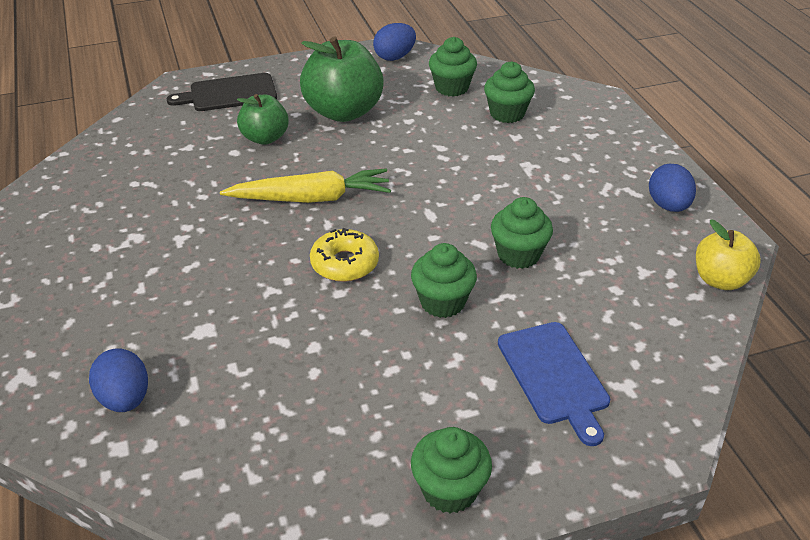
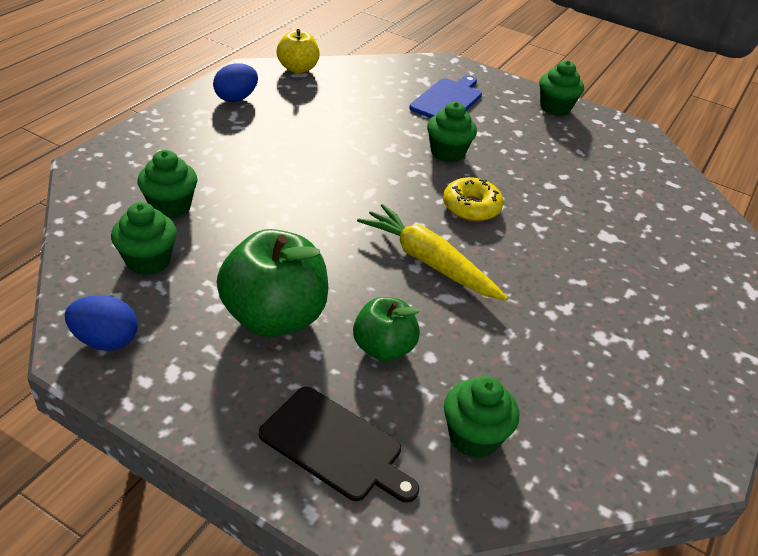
camera: 135 degrees left, 0 degrees up
blue egg [89,348,148,412] -> none
green cupcake [491,197,553,269] -> green cupcake moved to [444,376,519,458]

